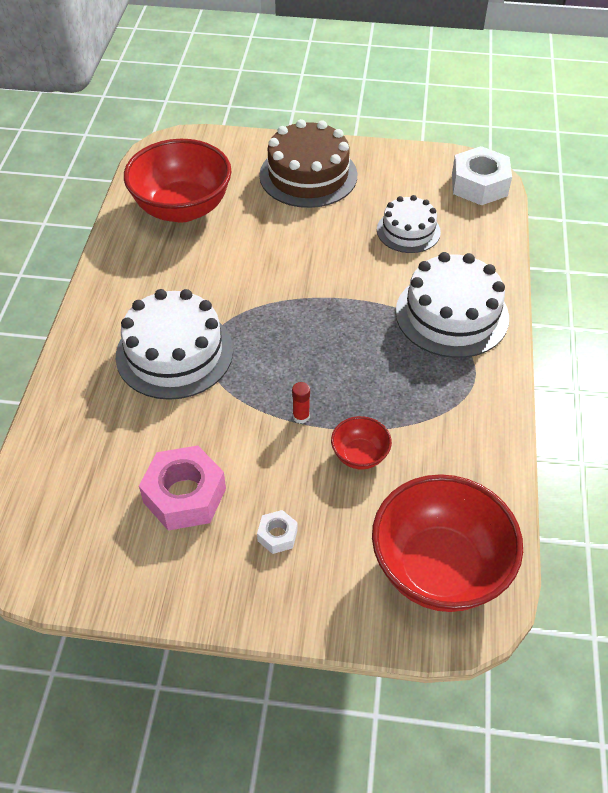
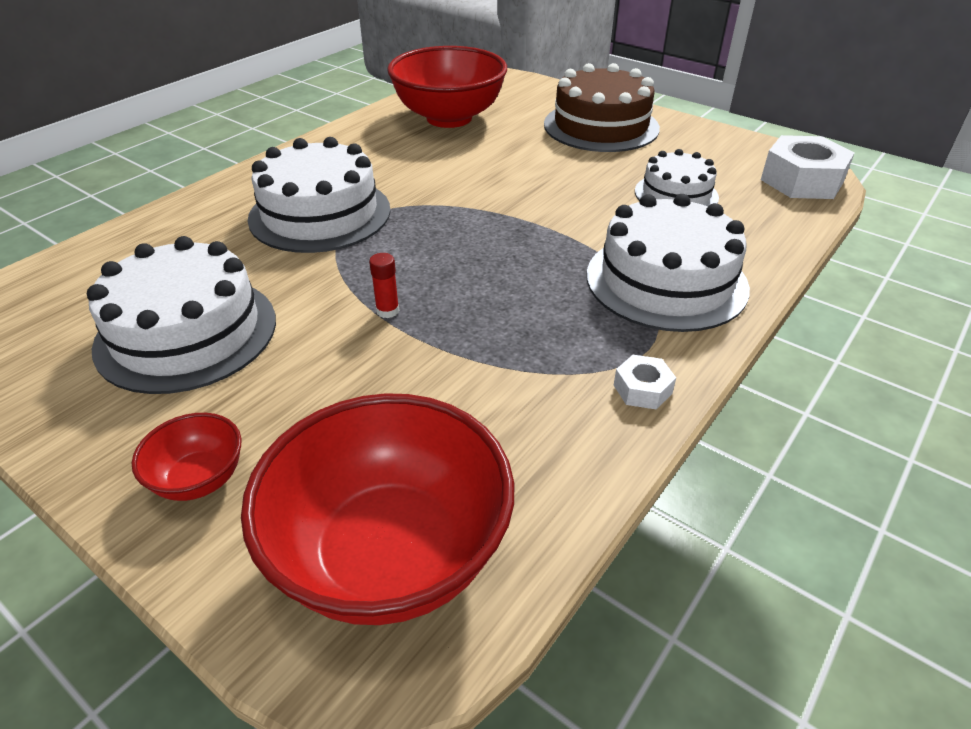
camera: 30 degrees right, 10 degrees down
pink nut [139,446,226,531] -> white cake [87,236,276,394]
white nut [257,510,298,554] -> white nut moved to [614,355,676,409]
red bowl [331,416,392,469] -> red bowl moved to [132,413,241,501]

